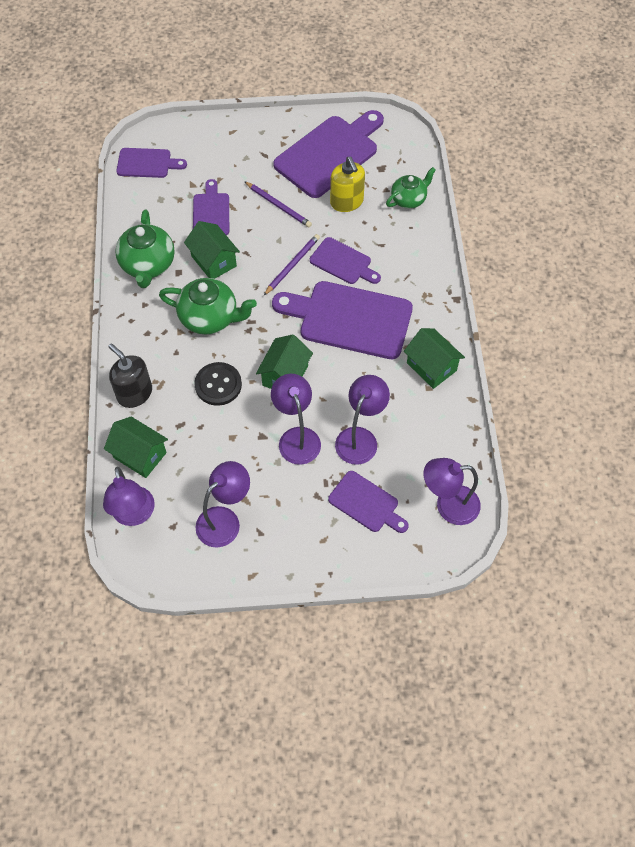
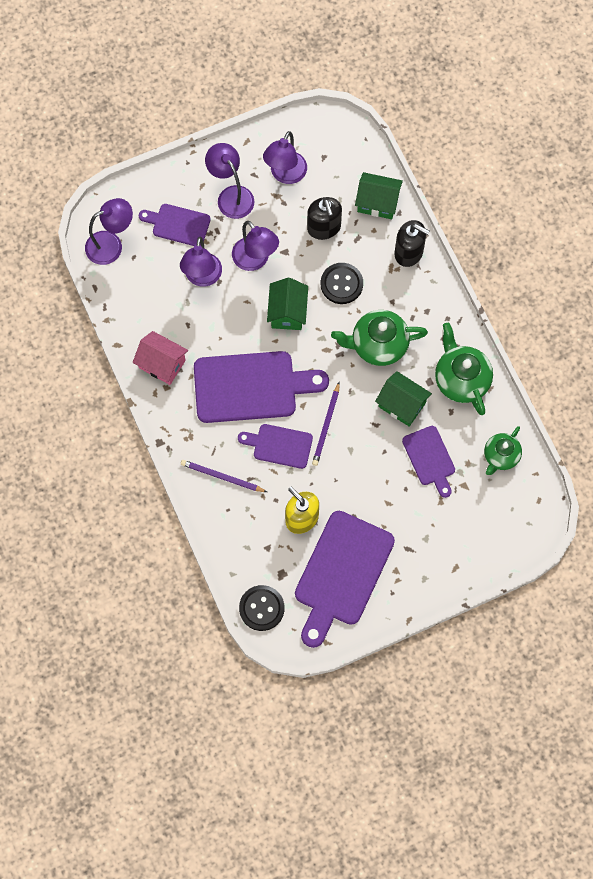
camera: 160 degrees right, 10 degrees up
purple lamp [103,467,155,526] -> purple lamp moved to [205,143,254,219]
purple cutting board [116,148,187,178] -> none
purple pencil [244,181,312,228] -> purple pencil moved to [181,460,267,492]
green teapot [386,167,436,209] -> green teapot moved to [484,426,522,475]
green house [404,328,465,389] -> pink house [133,331,188,385]
none -> black button [239,585,285,631]
none -> black soap dispenser [307,197,342,240]

